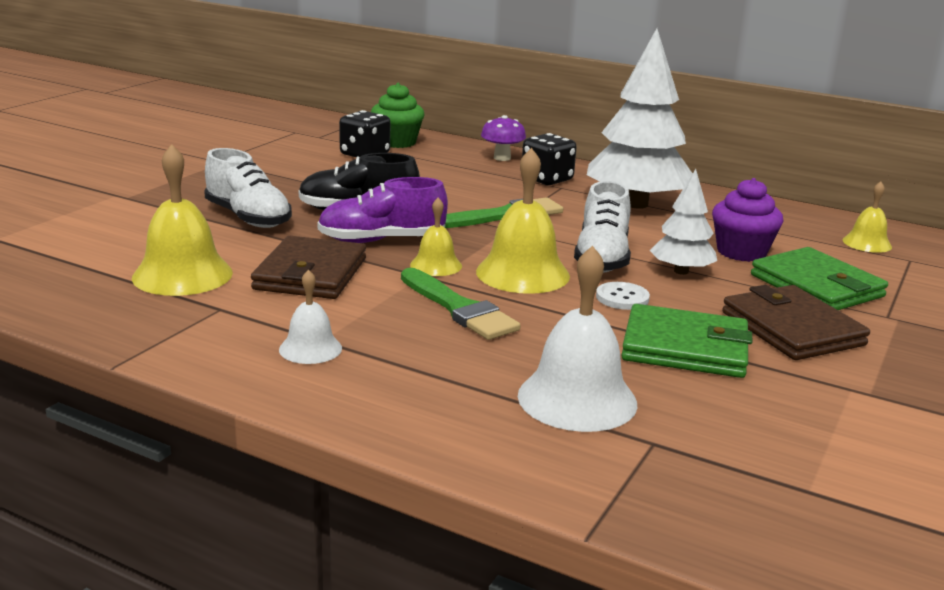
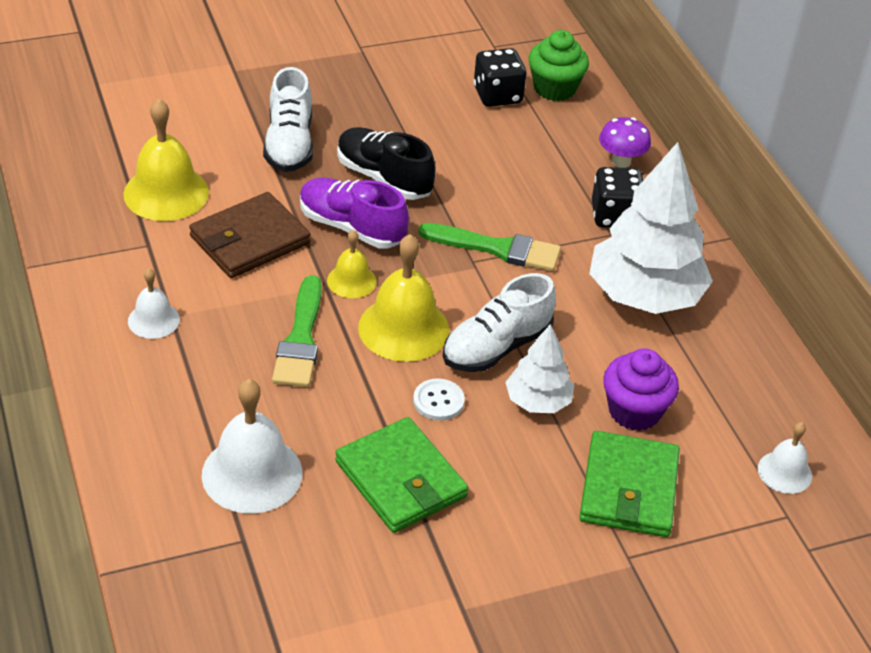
camera: 40 degrees right, 20 degrees up
brown wallet [722,285,870,360] -> none
yellow bell [843,181,892,253] -> white bell [758,422,812,494]

